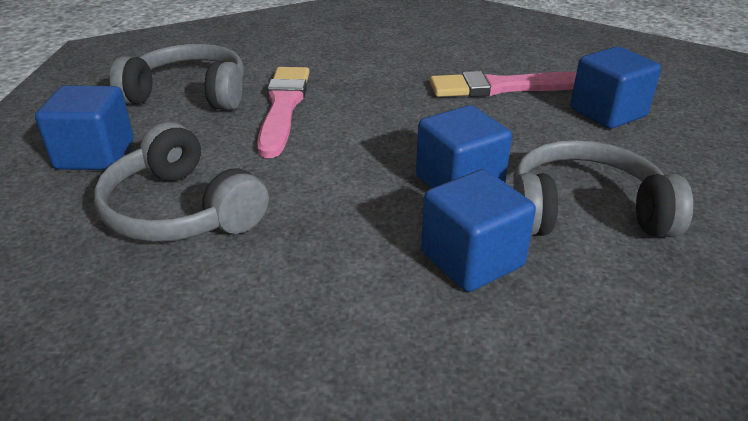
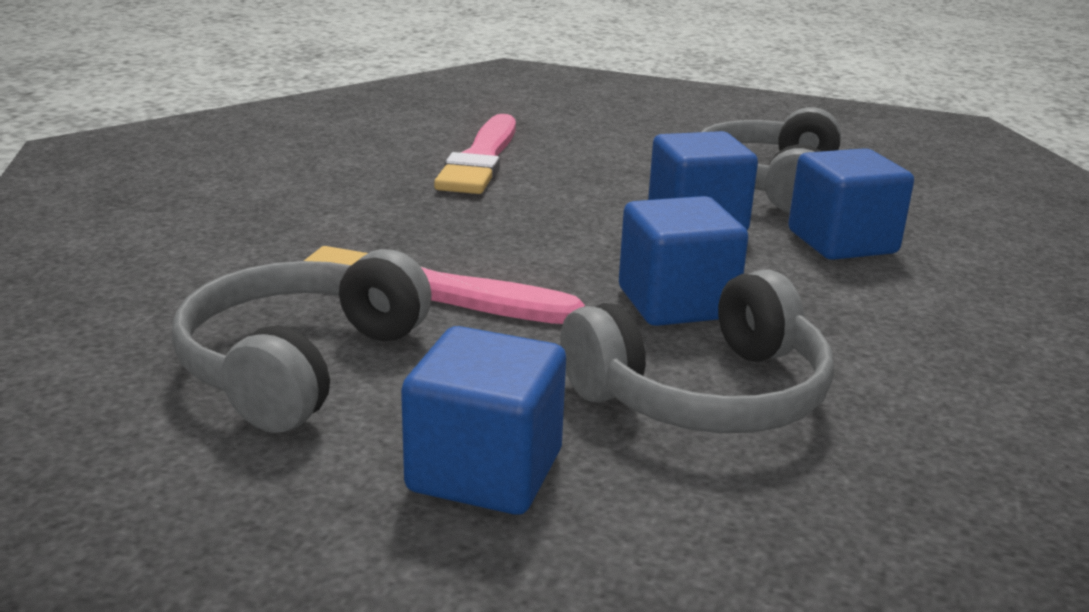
camera: 75 degrees left, 10 degrees down
blue cube [570,46,661,129] -> blue cube moved to [619,196,748,326]

